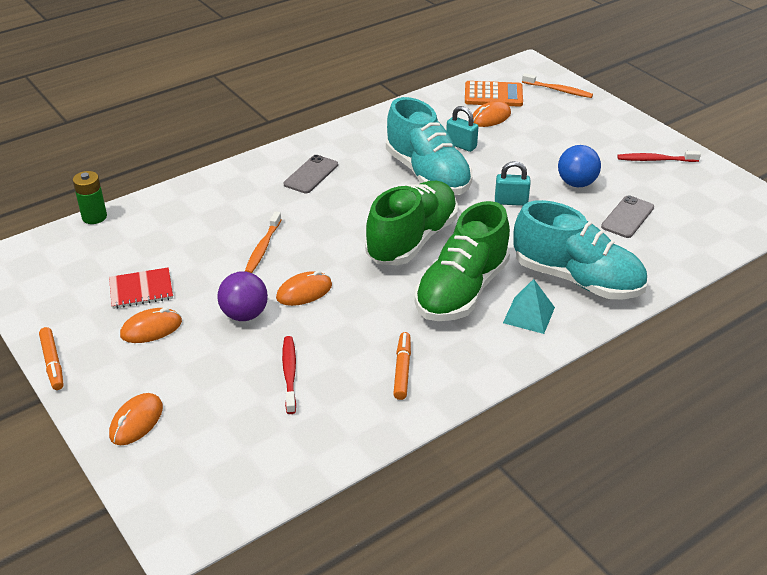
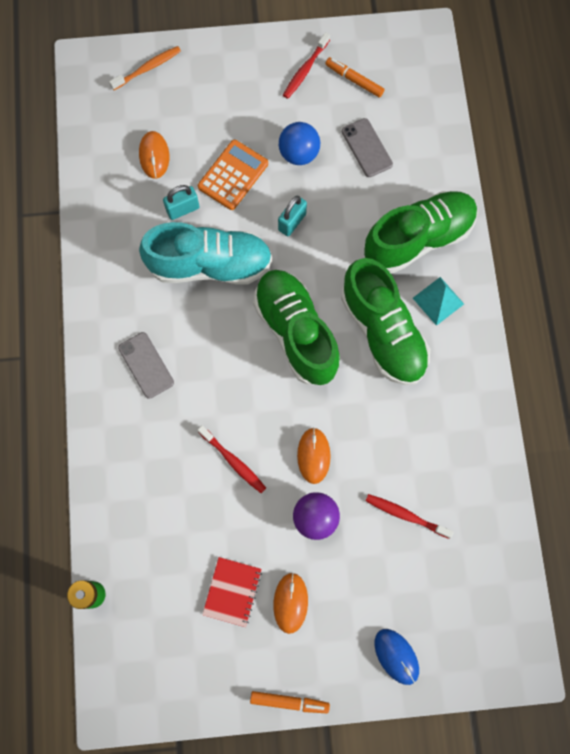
camera: 60 degrees left, 35 degrees up
orange mouse [109,393,163,445] -> blue mouse [374,629,419,685]
orange toothbrush [245,211,282,273] -> red toothbrush [198,425,266,493]
orange marker [393,332,411,400] -> orange marker moved to [325,57,385,97]
orange calculator [465,81,523,107] -> orange calculator moved to [198,140,268,210]
turquoise shoe [513,200,647,300] -> green shoe [364,191,478,274]

